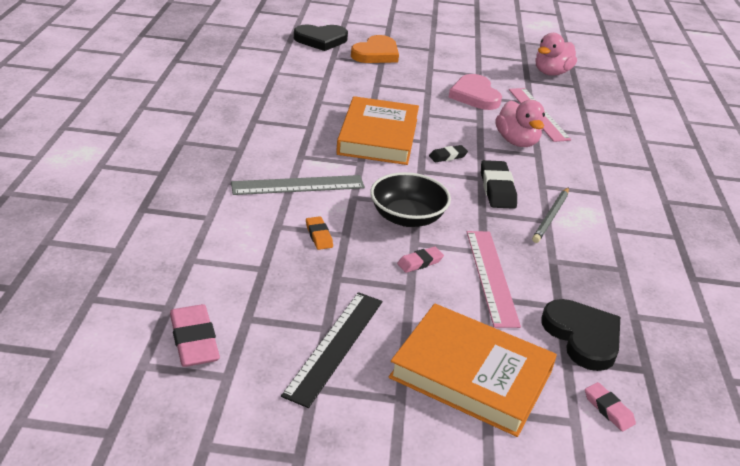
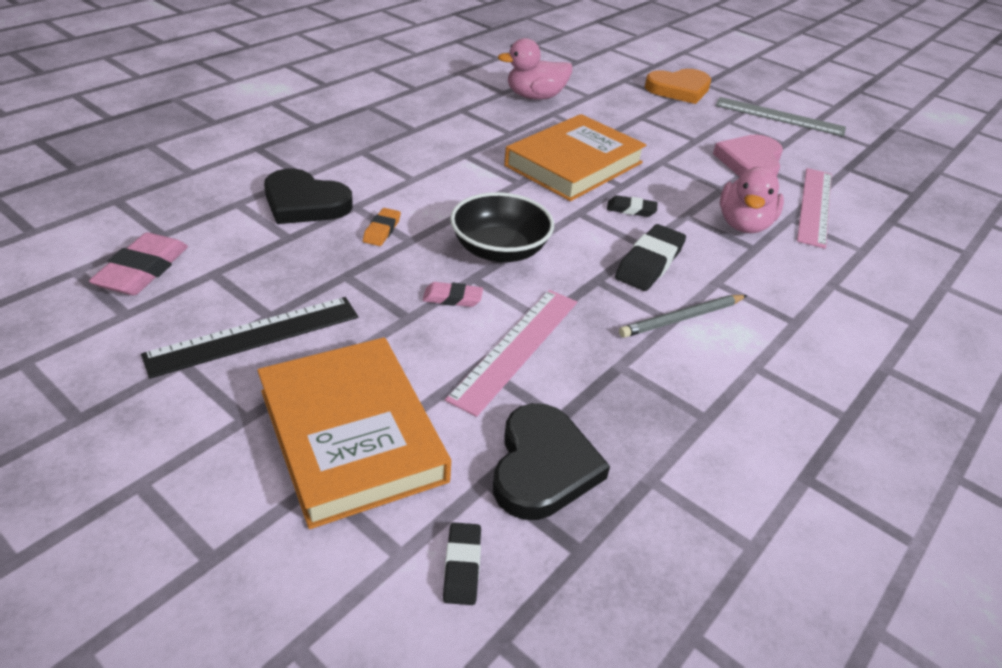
camera: 35 degrees right, 5 degrees up
grey ruler [231,175,365,195] -> grey ruler moved to [716,97,846,137]
black heart [294,25,348,51] -> black heart moved to [264,168,353,224]
pink duck [536,33,577,76] -> pink duck moved to [498,38,572,100]
pink eraser [585,382,636,431] -> black eraser [443,522,481,605]

